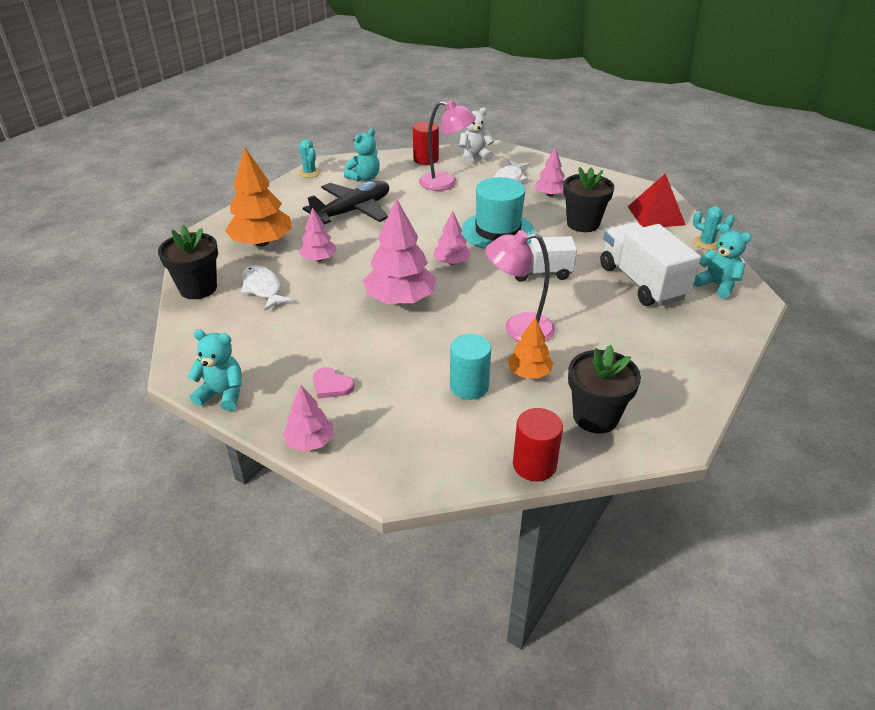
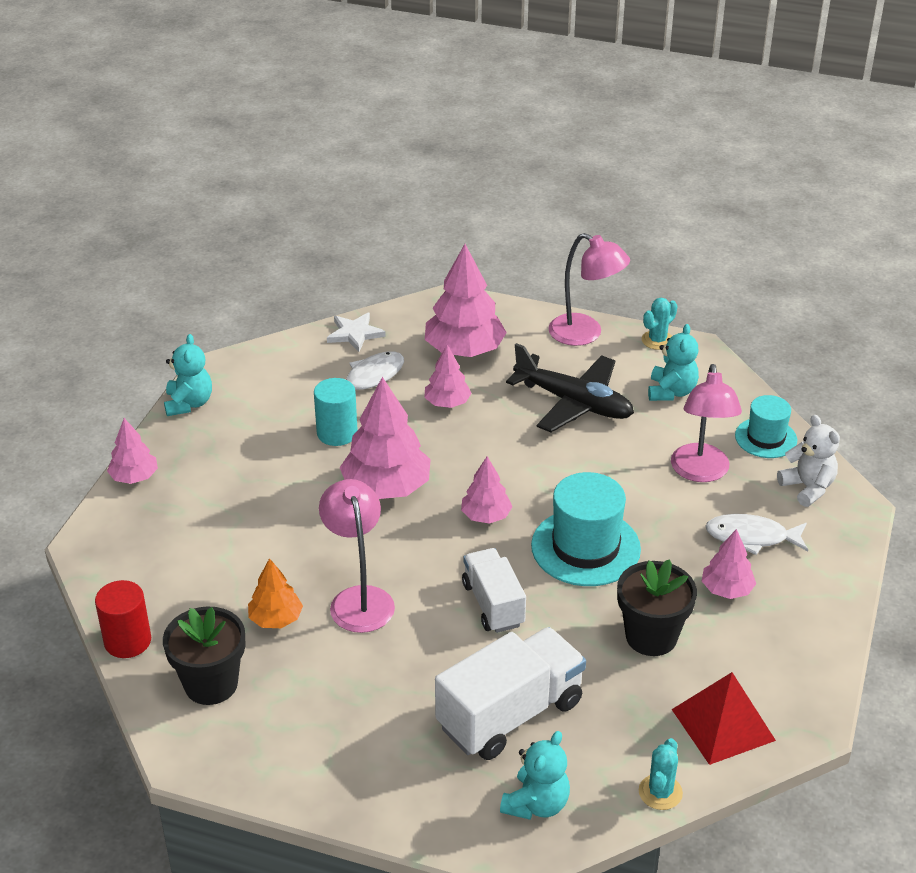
camera: 75 degrees right, 0 degrees up
black flower pot [158,225,218,299] -> white star [327,312,386,352]
orange tree [225,148,292,247] -> pink tree [425,244,507,357]
pink heart [313,367,354,398] -> none
turquoise teddy bear [344,128,380,181] -> turquoise teddy bear turned 105 degrees counterclockwise [648,324,699,401]
red cylinder [413,121,439,165] -> turquoise hat [735,395,797,458]
turquoise cylinder [450,334,491,400] -> turquoise cylinder moved to [314,378,358,446]
none -> pink lamp [548,233,630,346]

